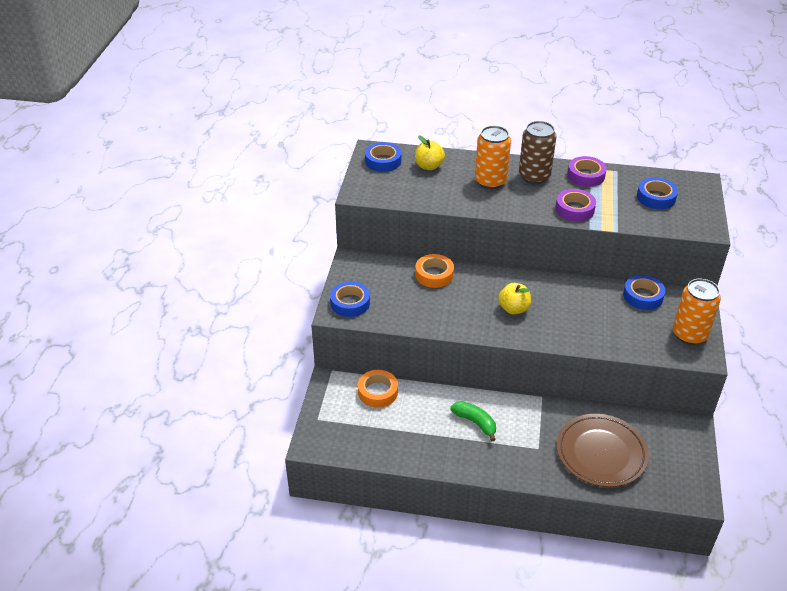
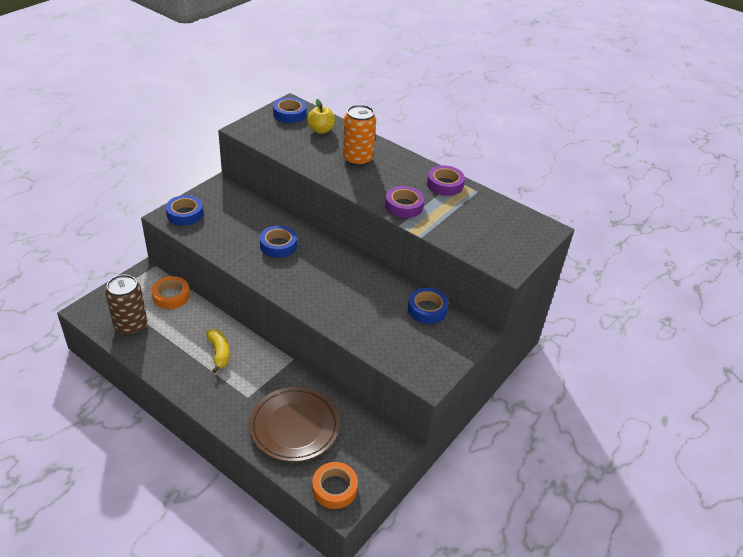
camera: 25 degrees right, 0 degrees up
orange tape [415,254,454,288] -> orange tape moved to [312,462,358,509]
green banana [450,401,496,441] -> yellow banana [206,329,230,373]
yellow apple [498,283,531,314] -> none
brown can [519,121,556,184] -> brown can moved to [105,274,147,335]
blue tape [637,177,678,209] -> blue tape moved to [260,226,297,258]
orange can [673,278,721,345] -> none

